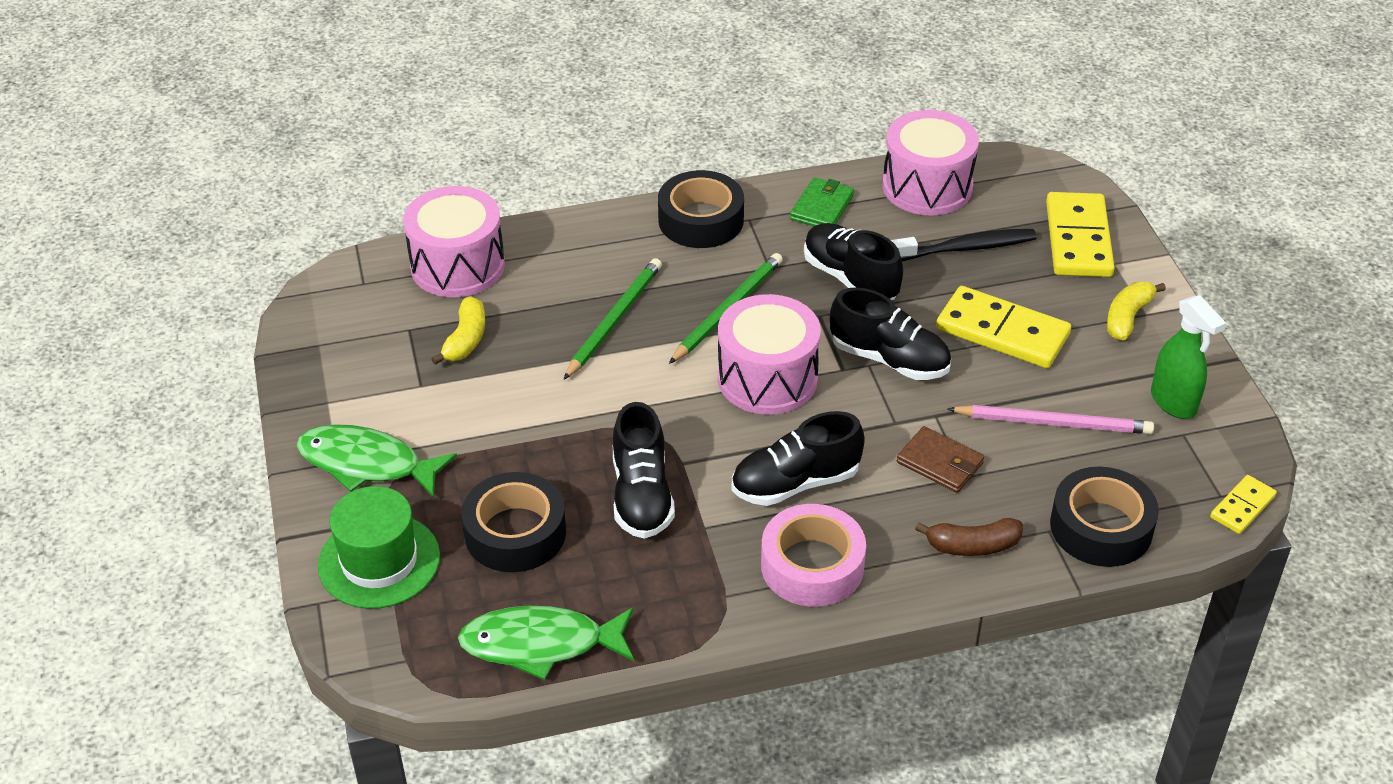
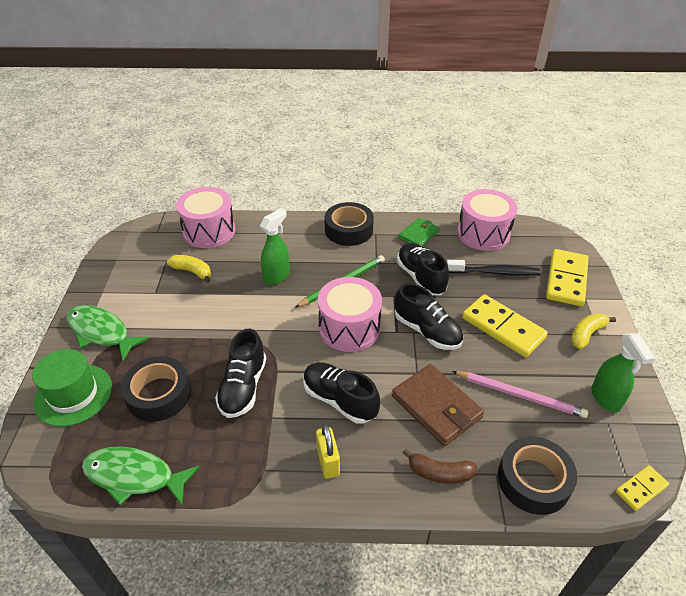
camera: 15 degrees right, 0 degrees up
yellow banana [431,296,485,365] -> yellow banana turned 90 degrees counterclockwise [167,255,211,283]
green pencil [564,258,662,380] -> green spray bottle [260,208,290,285]
black shoe [732,411,865,506] -> black shoe turned 45 degrees clockwise [303,362,380,424]
pink tape [761,504,866,607] -> yellow padlock [316,424,340,479]
brown wallet [897,426,984,493] -> brown wallet [392,364,484,446], size x1.61

